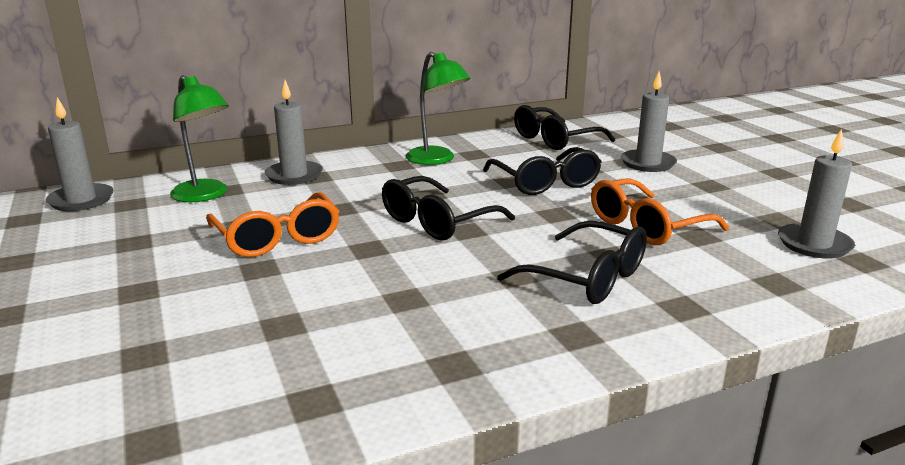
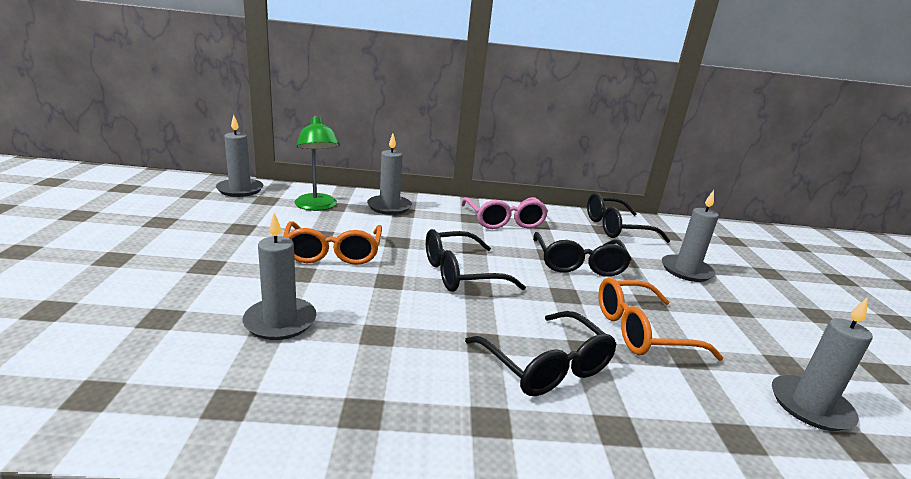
camera: 20 degrees right, 0 degrees up
green lamp [406,52,470,165] -> pink glasses [461,197,548,229]
none -> grey candle [242,213,316,340]

